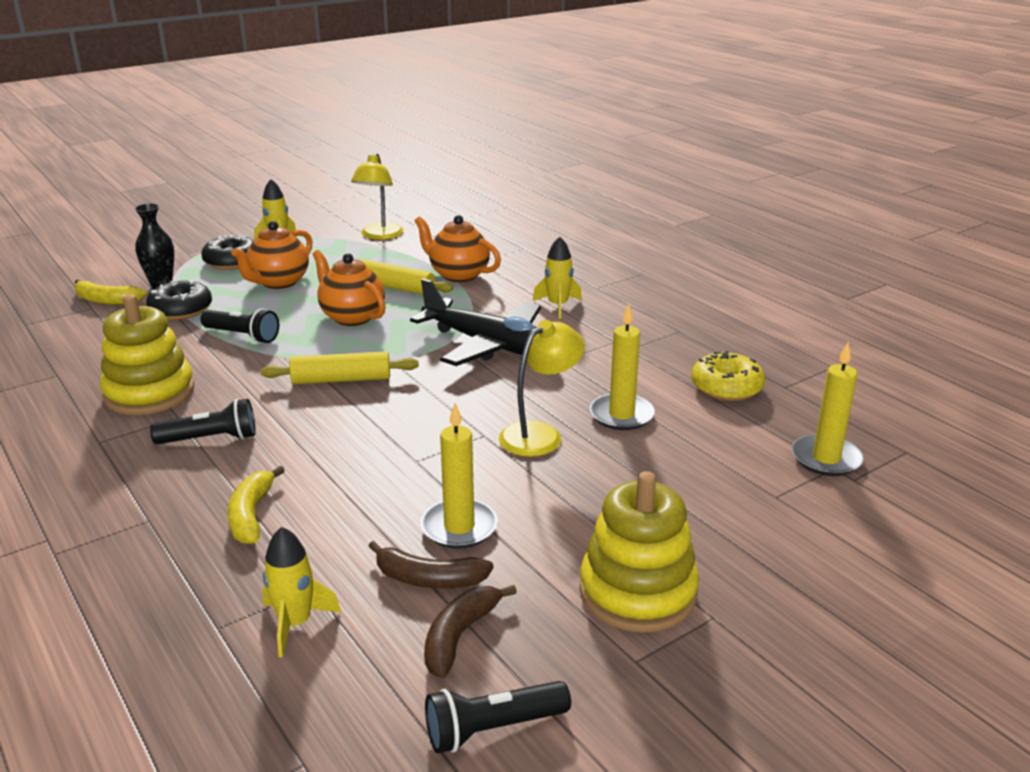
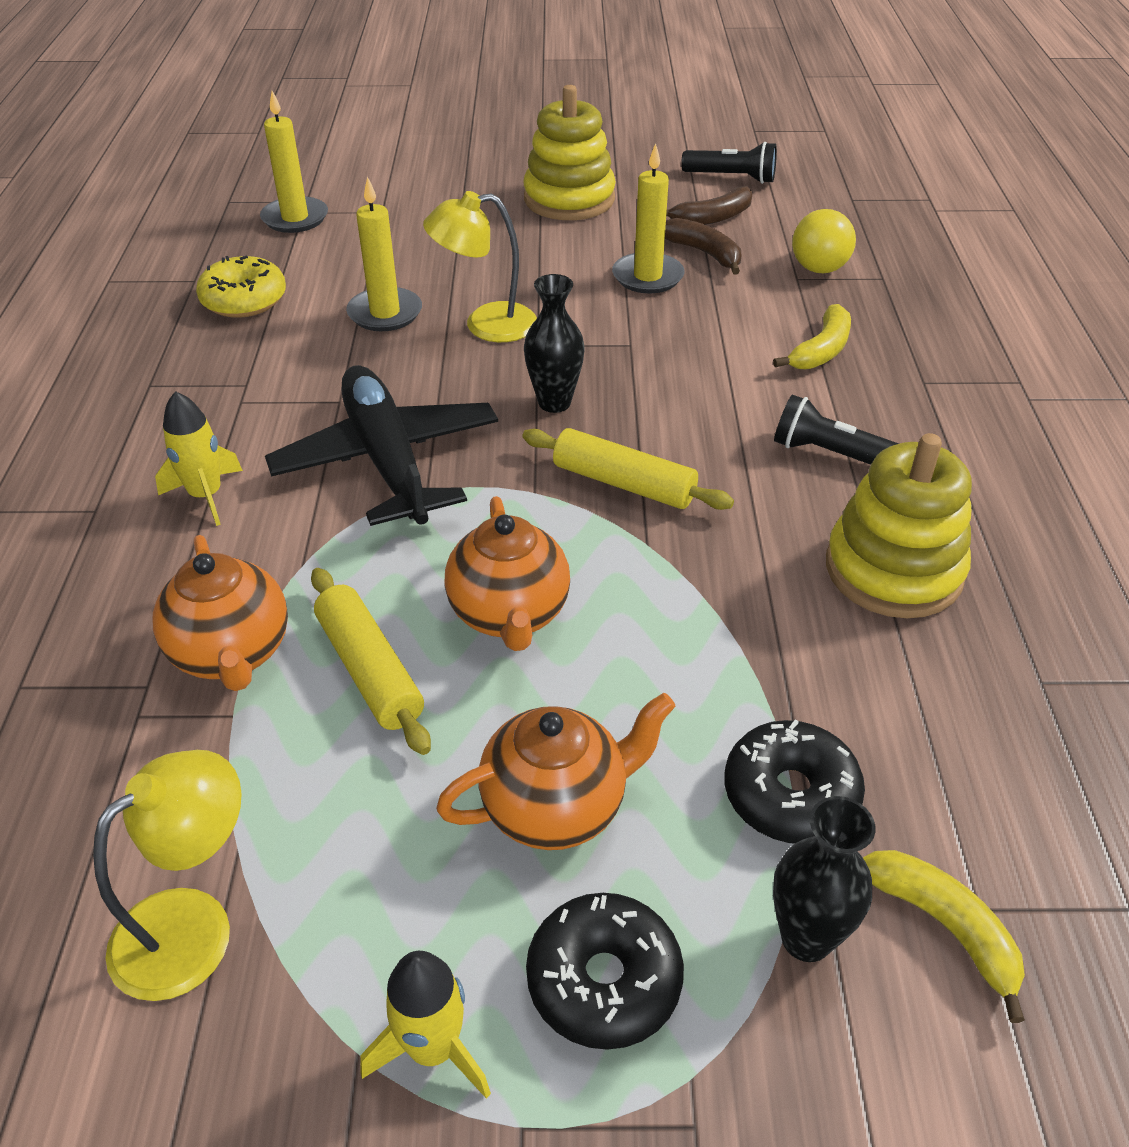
camera: 145 degrees left, 15 degrees up
black flashlight [200,308,279,343] -> none
yellow rocket [262,527,341,658] -> yellow light bulb [792,209,856,273]
none -> black vase [524,274,585,413]

